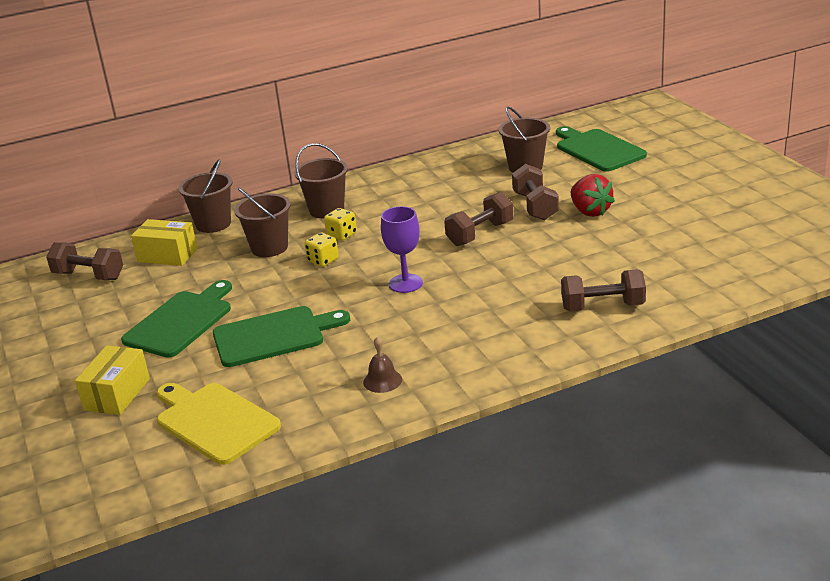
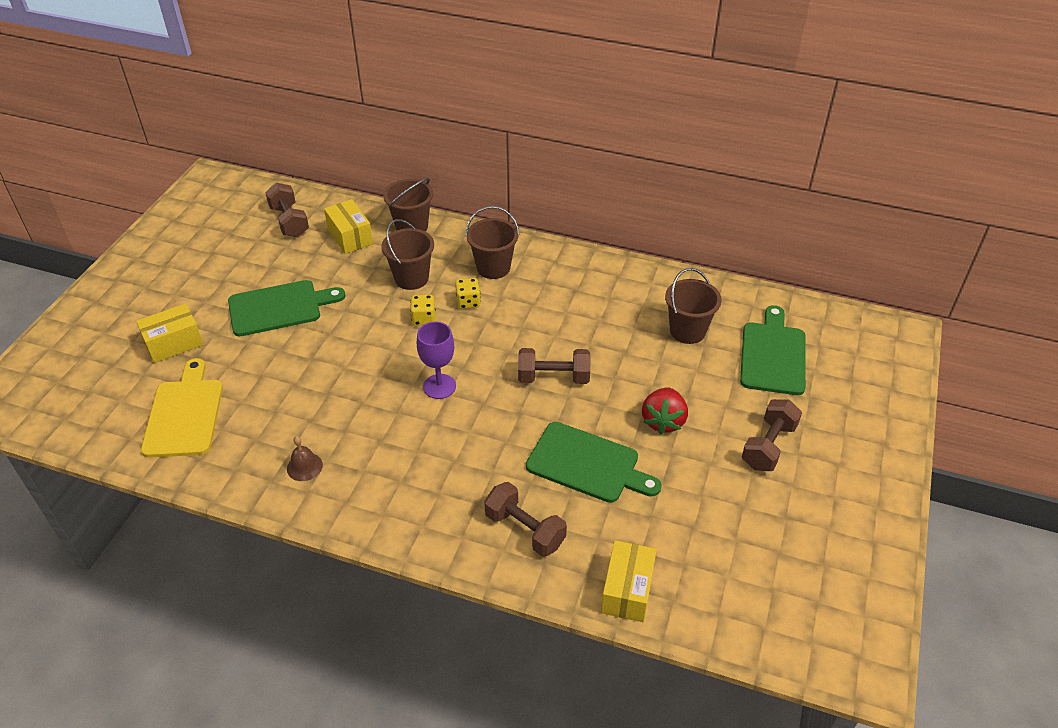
camera: 40 degrees right, 15 degrees up
green cutting board [213,306,350,367] -> green cutting board moved to [526,422,662,503]
brown dumbbell [512,164,559,220] -> brown dumbbell moved to [742,399,802,471]
none -> yellow box [601,540,657,622]

